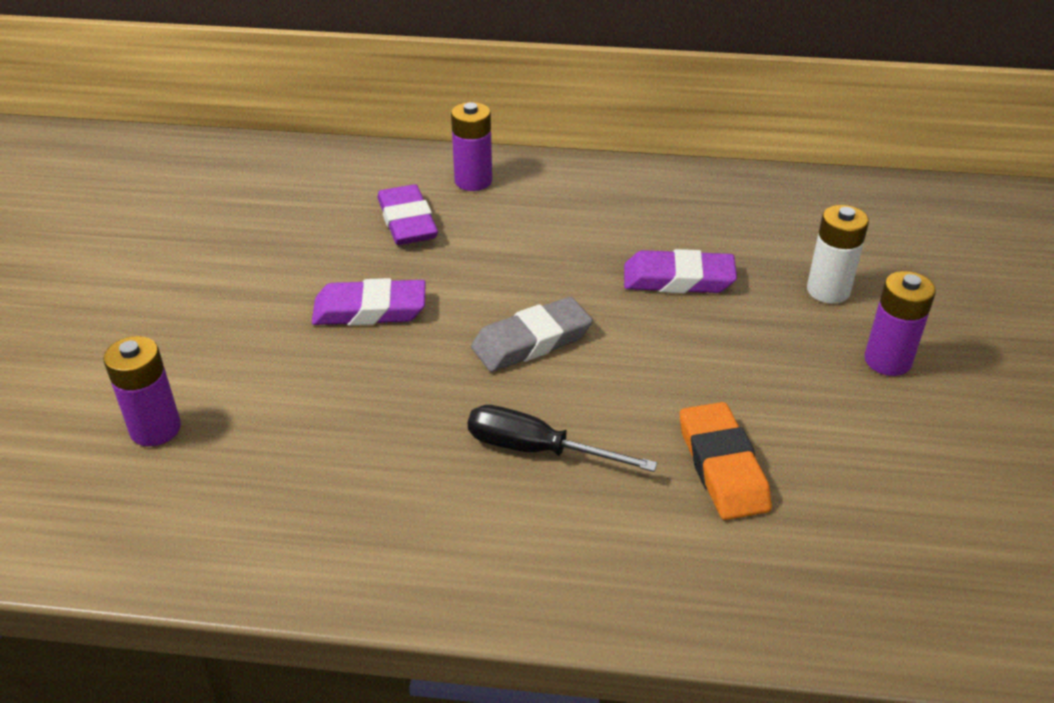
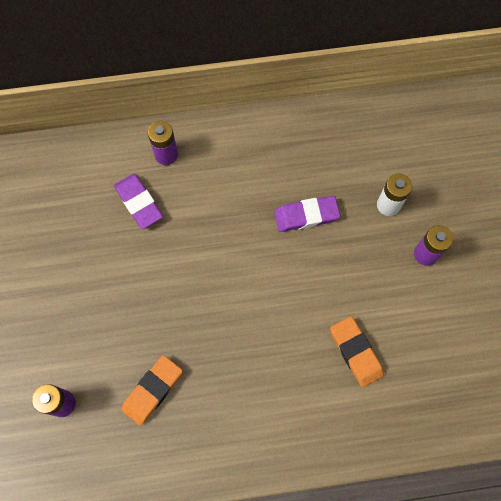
camera: 15 degrees left, 30 degrees up
purple eraser [312,278,426,326] -> none
black screwdriver [468,405,657,472] -> none
grey eraser [471,297,593,372] -> none
none -> orange eraser [121,355,183,426]

